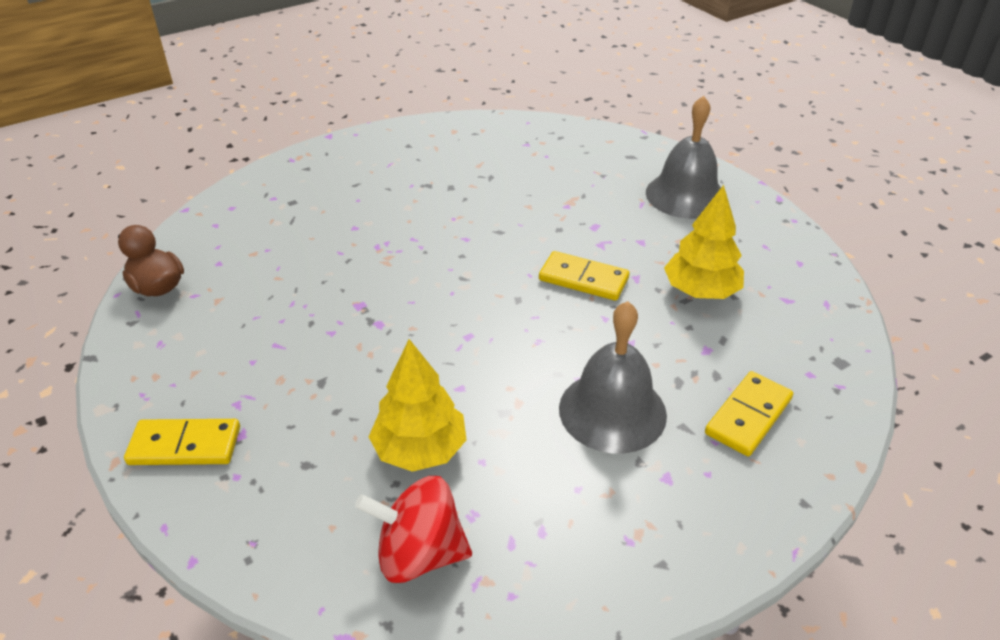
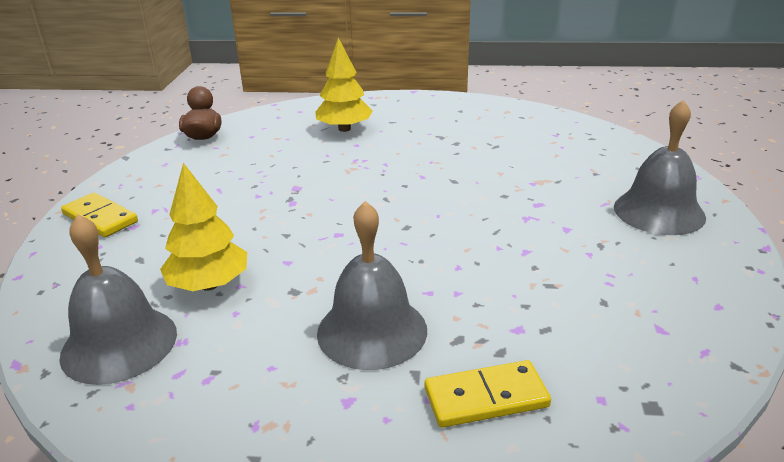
camera: 40 degrees right, 10 degrees down
red spinning top [355,476,472,583] -> grey bell [59,214,177,385]
yellow domino [539,251,630,301] -> none
yellow tree [664,185,744,299] -> yellow tree moved to [315,37,373,132]

